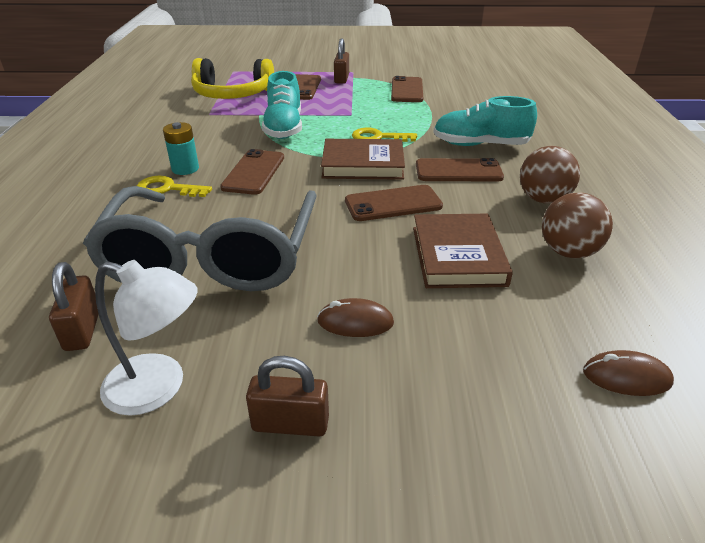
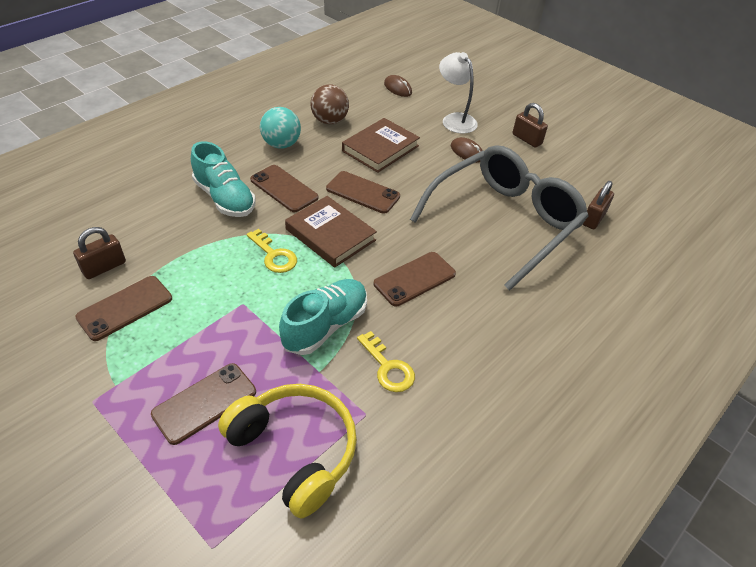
camera: 140 degrees left, 10 degrees up
white lamp [95,260,198,416] -> white lamp moved to [439,52,478,134]
yellow key [137,176,212,197] -> yellow key moved to [357,331,415,392]
turquoise battery [163,122,199,175] -> none
brown padlock [334,38,349,84] -> brown padlock moved to [73,227,126,279]
brown ball [520,146,580,204] -> turquoise ball [260,107,301,149]

